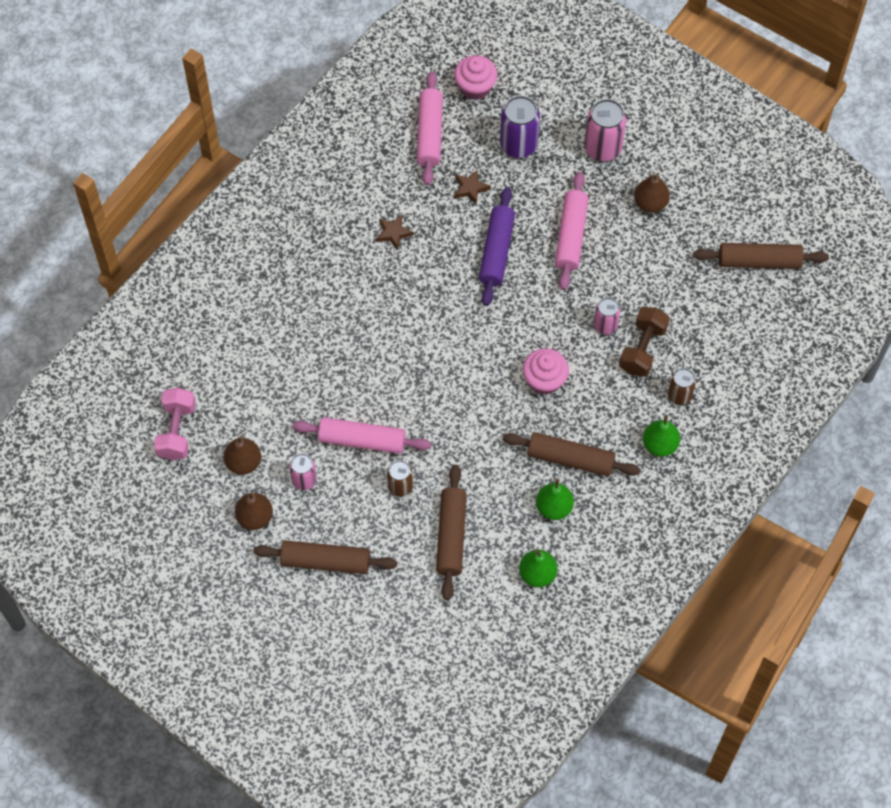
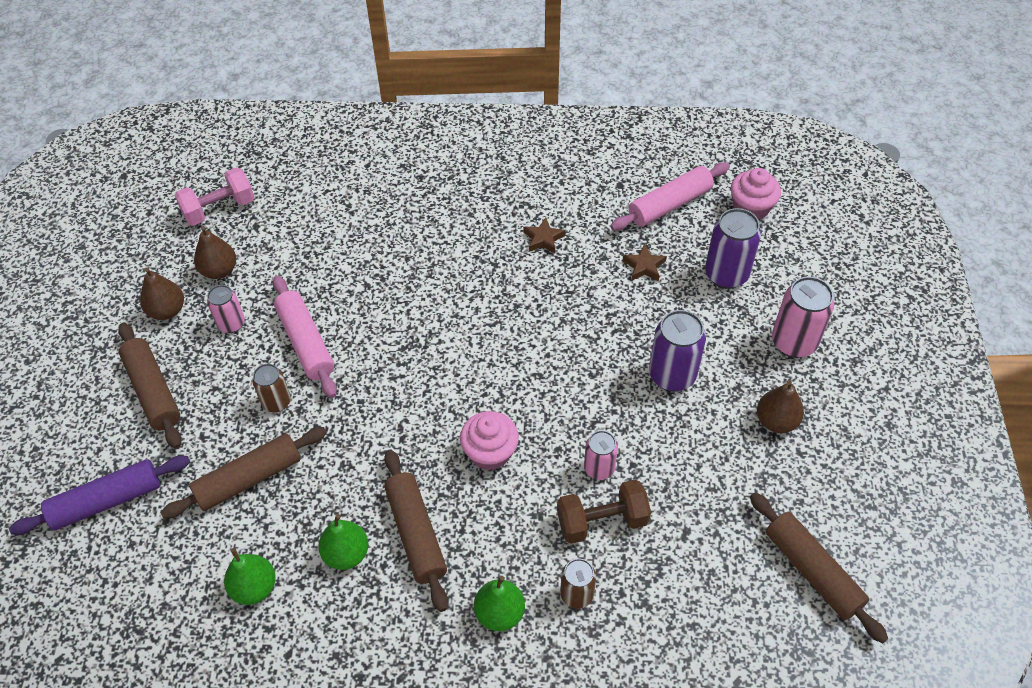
camera: 55 degrees right, 10 degrees down
purple rolling pin [479,187,515,306] -> purple rolling pin moved to [9,456,190,535]
pink rolling pin [555,172,588,290] -> purple can [649,310,706,391]

